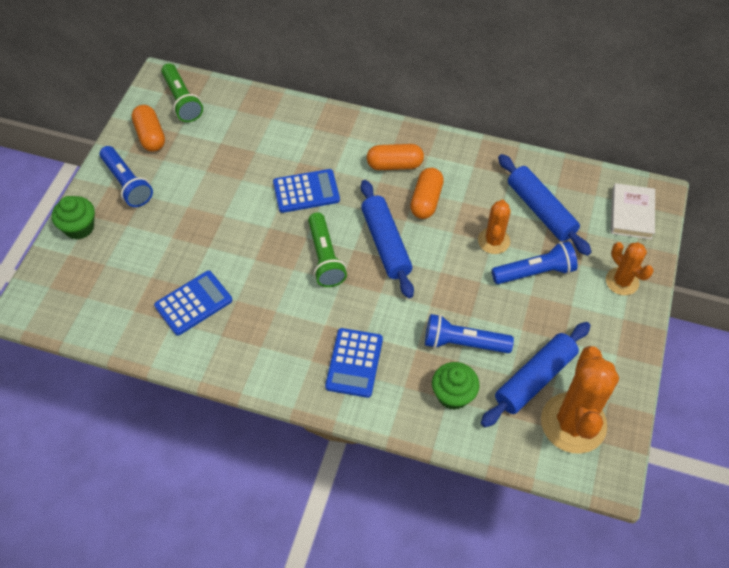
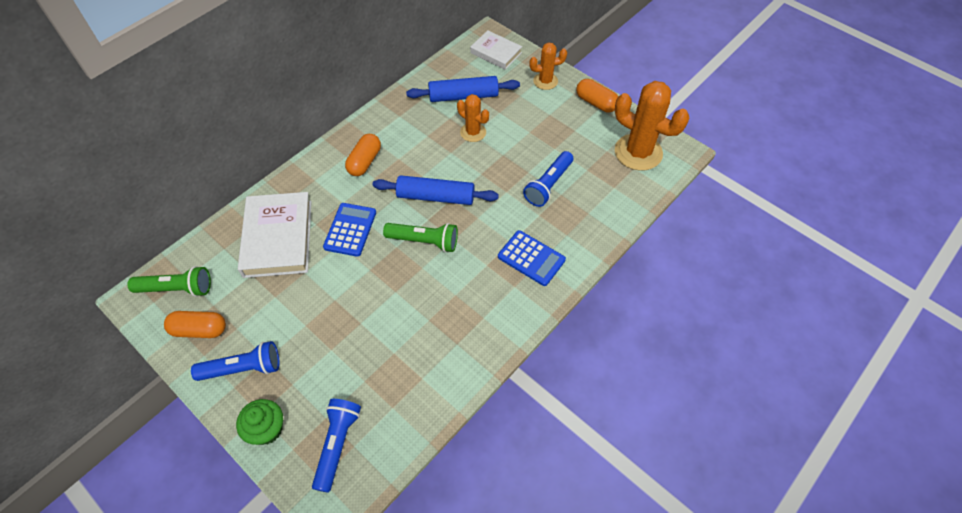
camera: 65 degrees left, 0 degrees up
blue calculator [154,271,232,336] -> none
orange capsule [410,168,444,219] -> orange capsule moved to [576,79,618,112]
green cupcake [432,362,479,410] -> none
blue rolling pin [481,322,591,427] -> none
blue flashlight [492,241,578,284] -> blue flashlight moved to [312,399,361,493]
none -> white book [238,192,312,278]

